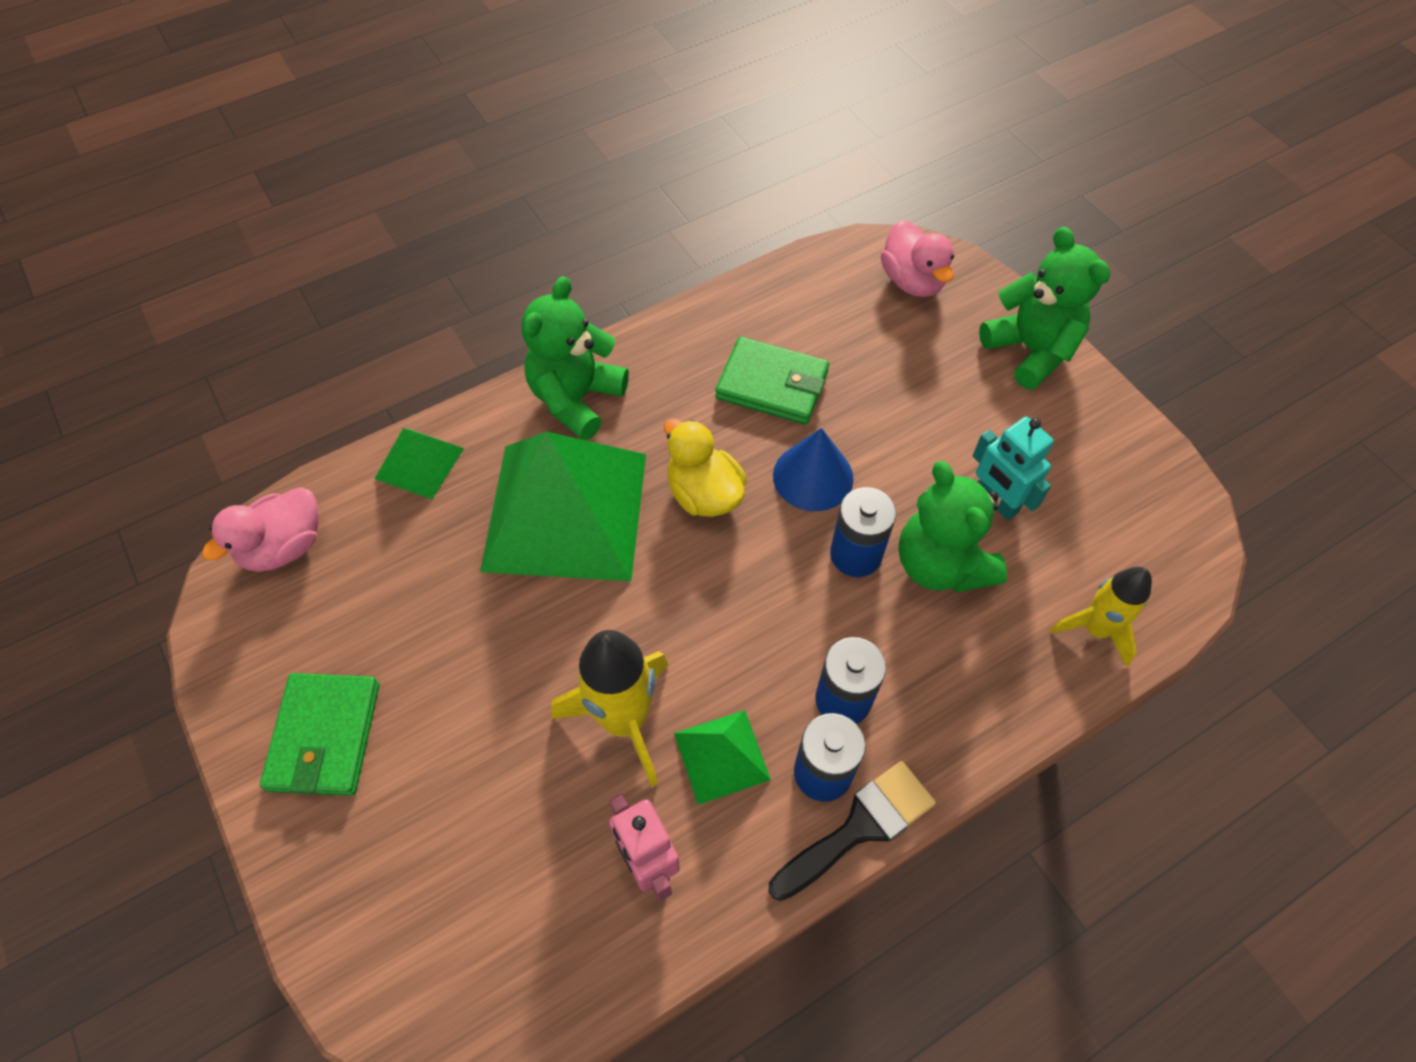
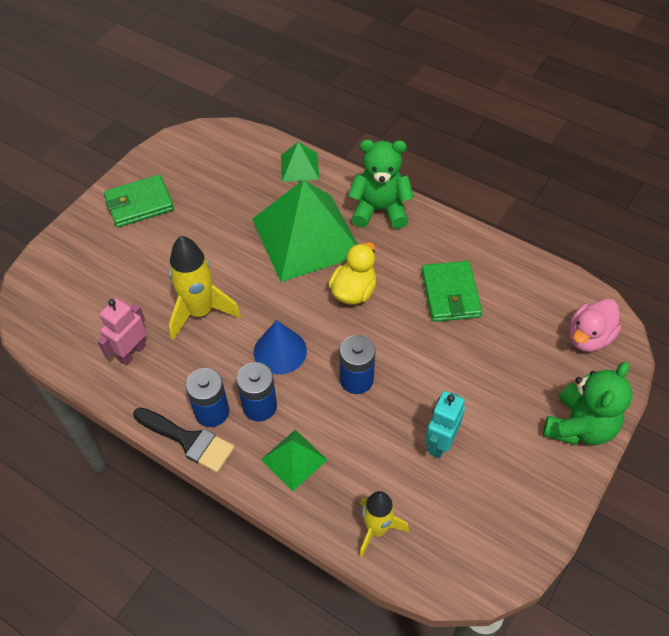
camera: 65 degrees right, 5 degrees down
pink duck [202,487,319,572] -> none
green pyramid [674,710,771,805] -> green pyramid moved to [261,430,327,491]
blue cone [773,428,854,511] -> blue cone moved to [254,320,307,374]
green teddy bear [899,461,1007,593] -> none

